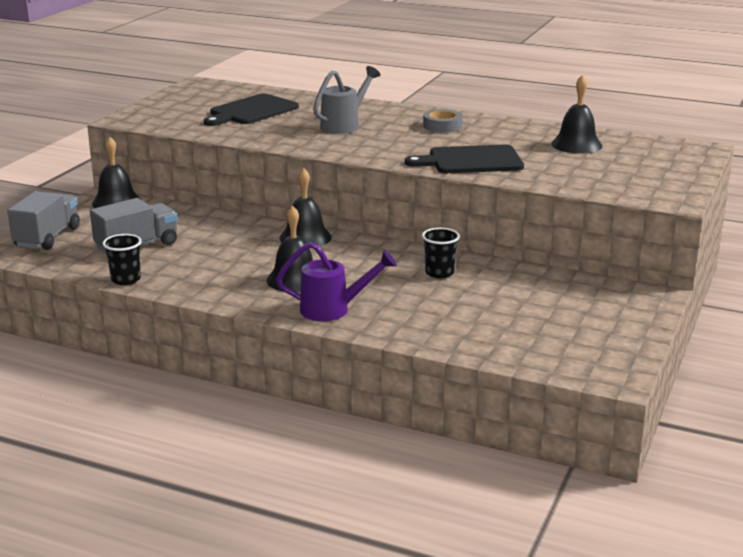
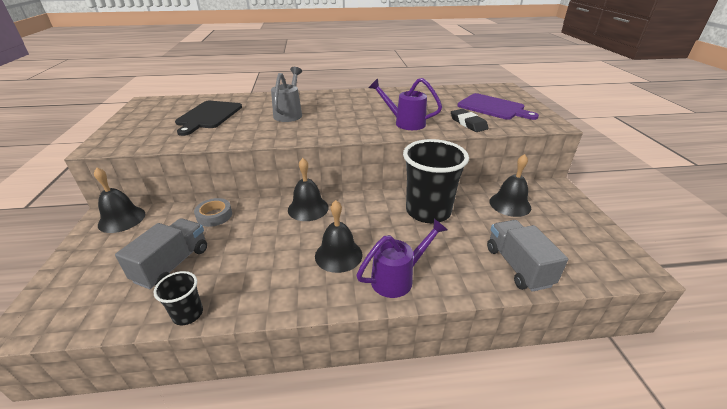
camera: 30 degrees left, 10 degrees up
grey truck [7,191,80,250] -> grey truck moved to [487,220,568,292]
black cutting board [405,145,524,173] -> purple watering can [369,78,442,130]
black cup [422,228,460,278] -> black cup [403,139,469,223], size x2.13
grey tape [423,109,463,132] -> grey tape moved to [194,198,232,227]
black bell [551,75,602,153] -> black bell moved to [489,154,531,217]
none -> black eraser [451,109,489,132]
none -> purple cutting board [457,93,539,120]

